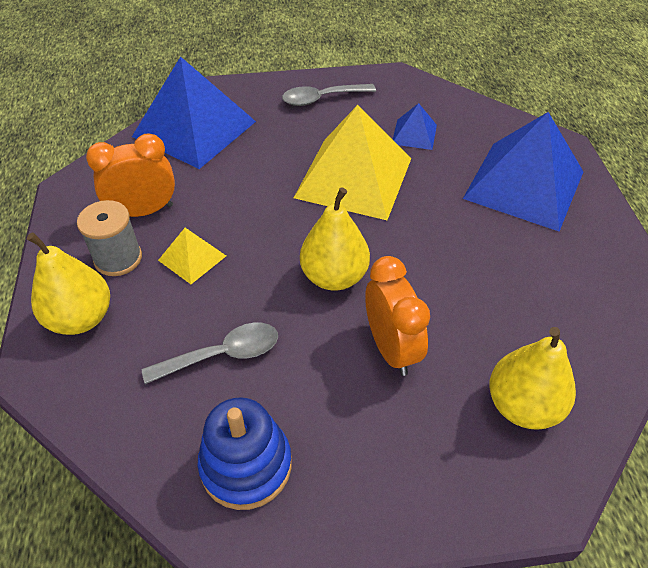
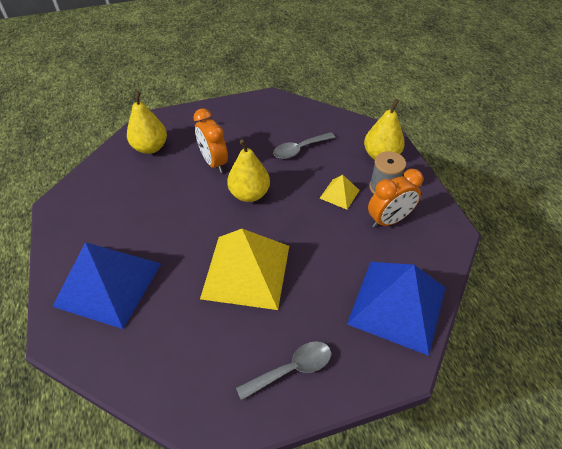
camera: 170 degrees right, 0 degrees up
blue stacking toy [198,397,292,510] -> none
blue pyramid [393,103,437,150] -> none

